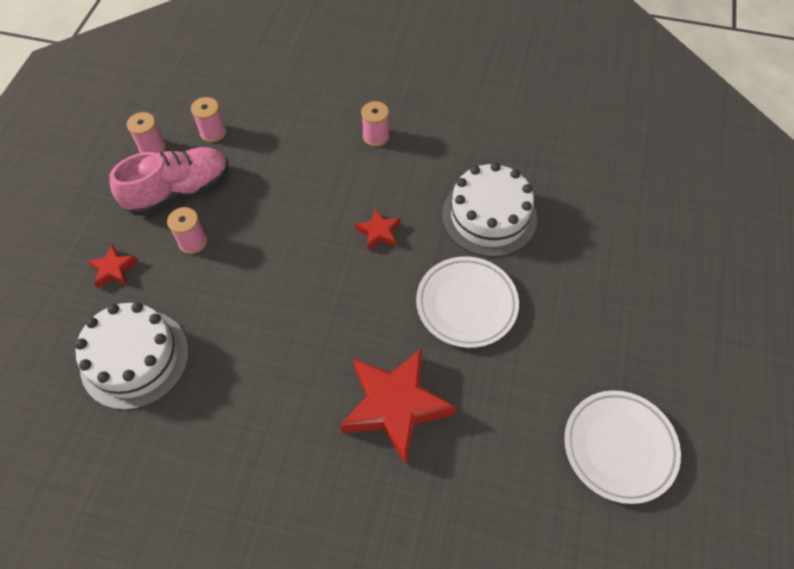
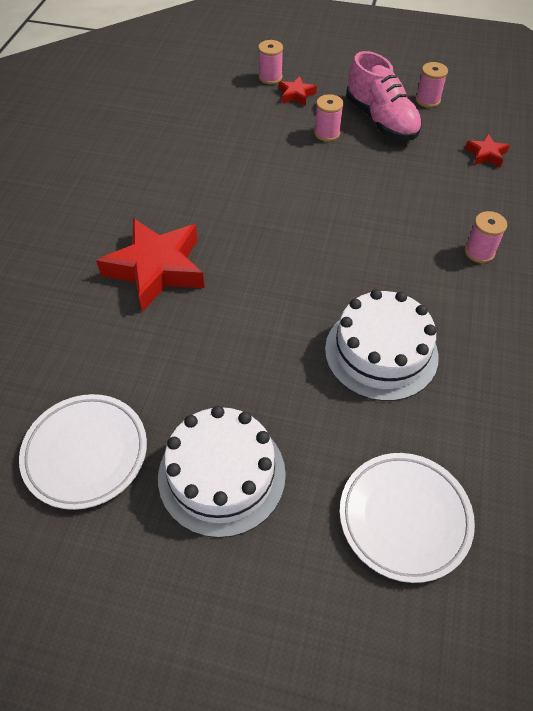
camera: 90 degrees right, 5 degrees down
white cake [75,302,189,410] -> white cake moved to [158,406,286,538]
pink spool [191,97,226,142] -> pink spool moved to [258,40,283,84]
red star [355,208,400,250] -> red star moved to [465,134,510,168]
white plate [416,256,519,348] -> white plate moved to [340,453,475,583]

